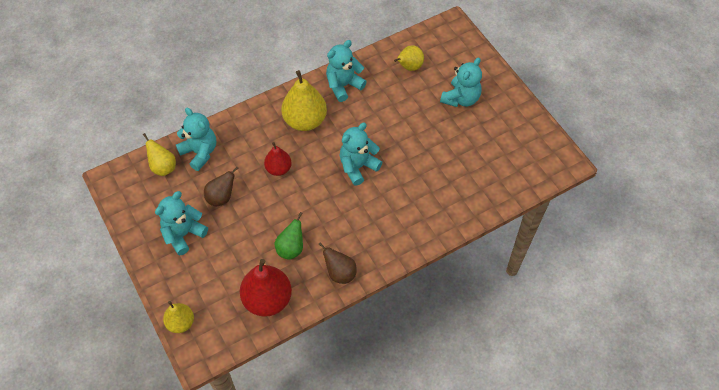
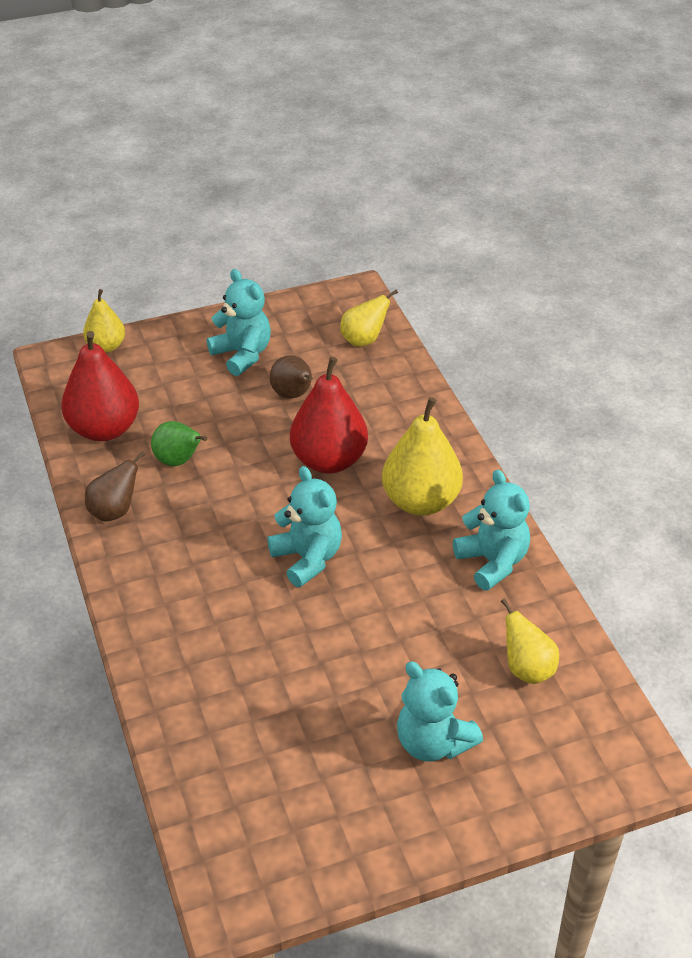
camera: 100 degrees right, 15 degrees down
turquoise teddy bear [176,108,216,171] -> none
red pear [264,142,292,176] -> red pear [290,357,368,473], size x1.72

